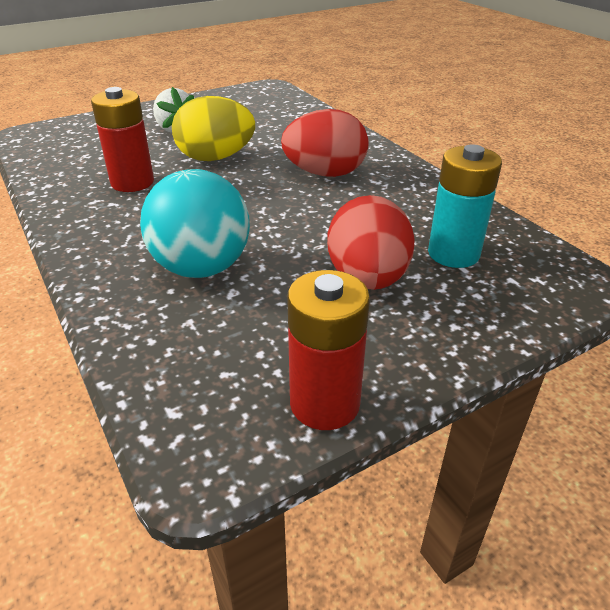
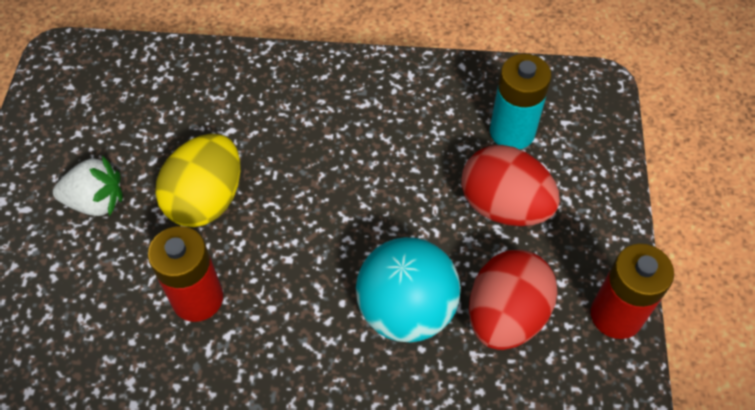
camera: 55 degrees left, 20 degrees up
red egg [281,109,369,177] -> red egg moved to [469,250,557,350]

